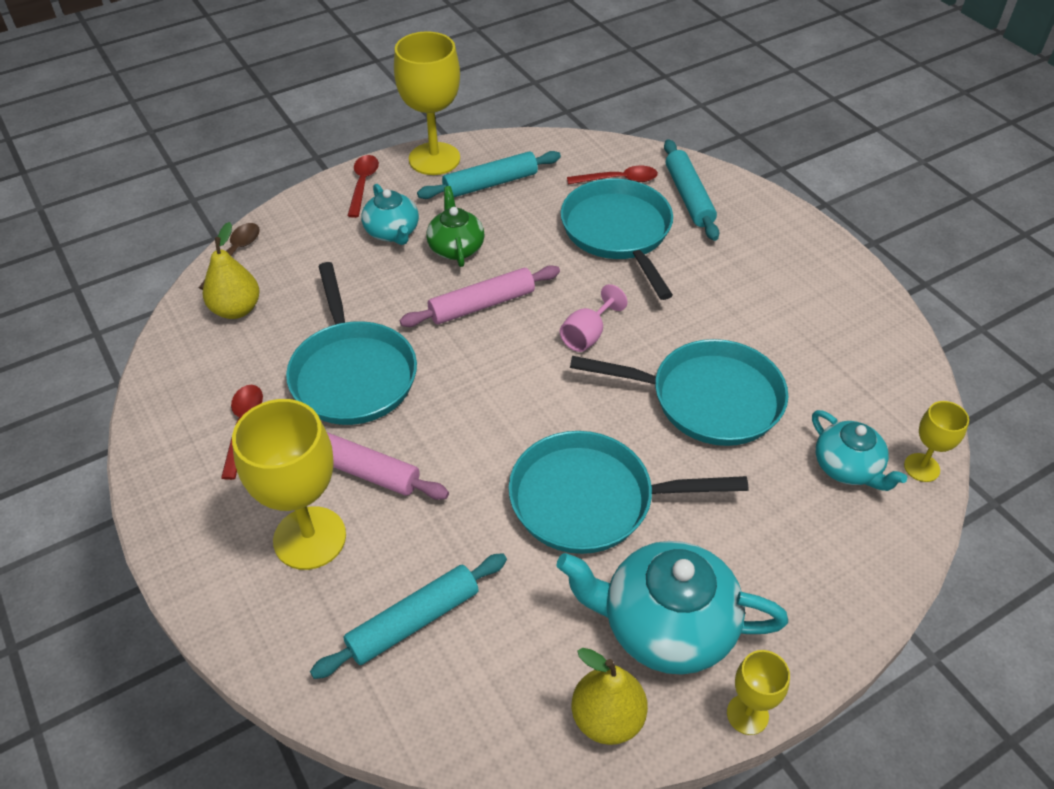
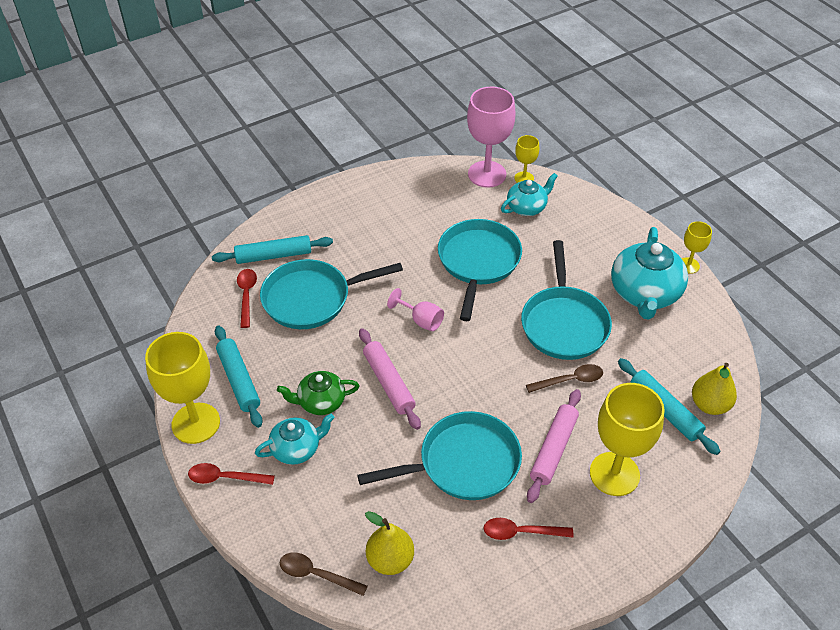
camera: 90 degrees left, 0 degrees up
yellow pear [572,648,648,745] -> yellow pear moved to [692,363,737,415]
none -> pink goblet [467,87,516,188]
none -> brown spoon [526,364,603,393]

